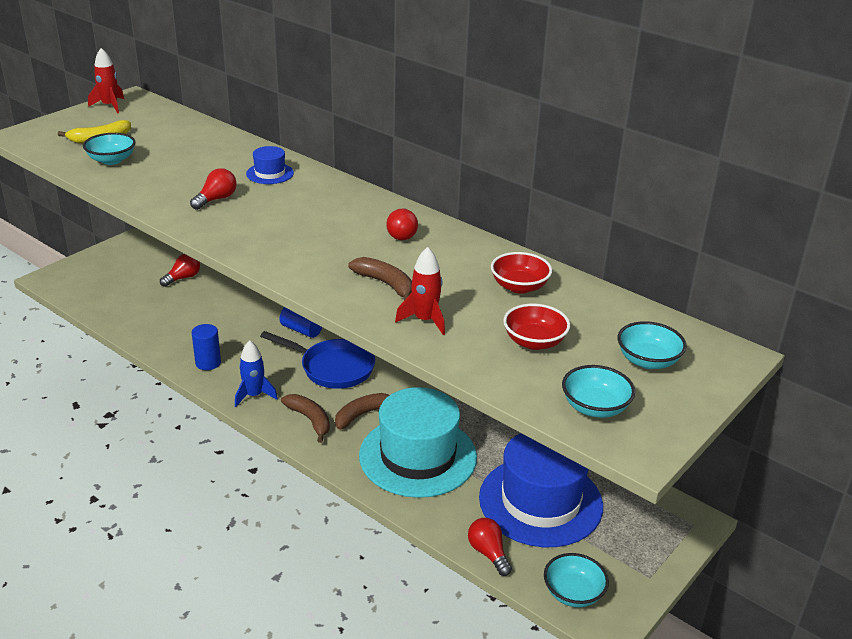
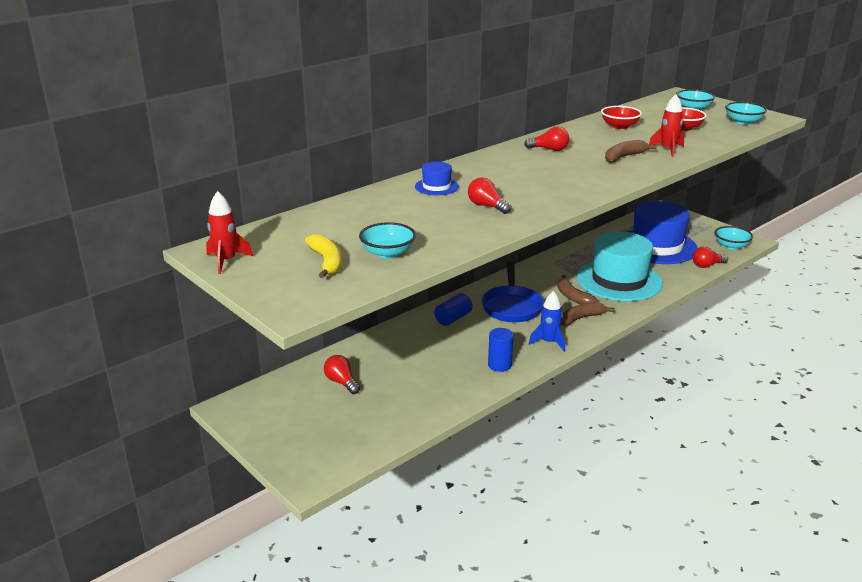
camera: 80 degrees left, 5 degrees down
blue pan [260,331,375,389] -> blue pan turned 150 degrees clockwise [482,261,544,322]

